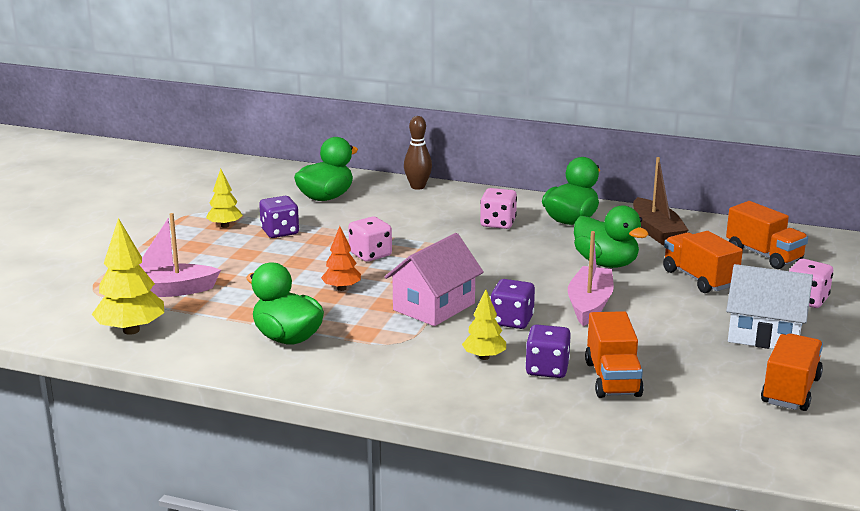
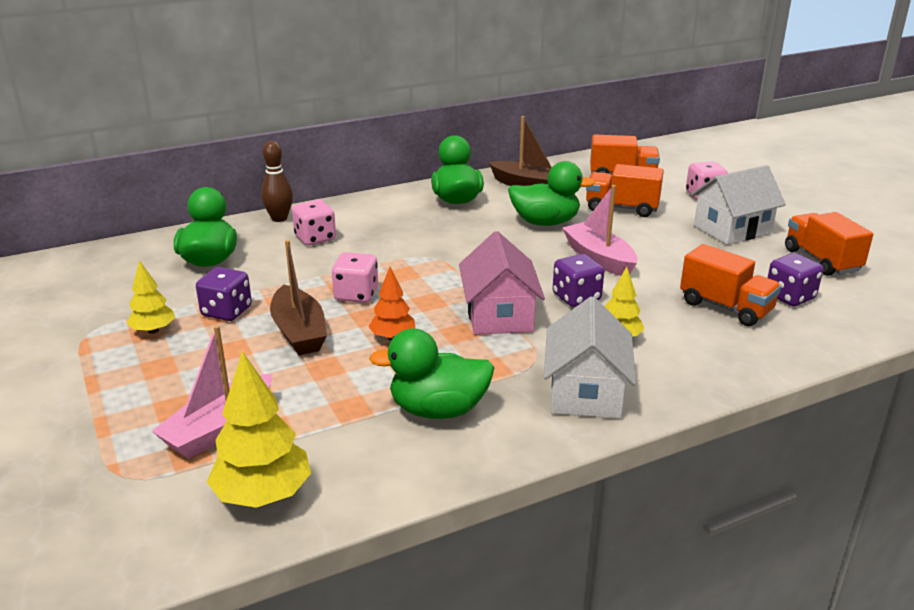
camera: 45 degrees left, 5 degrees up
pink dice [480,188,517,229] -> pink dice moved to [292,200,336,246]
purple dice [525,325,571,378] -> purple dice moved to [768,253,823,306]
none -> brown boat [270,240,327,355]
none -> white house [544,296,636,419]

